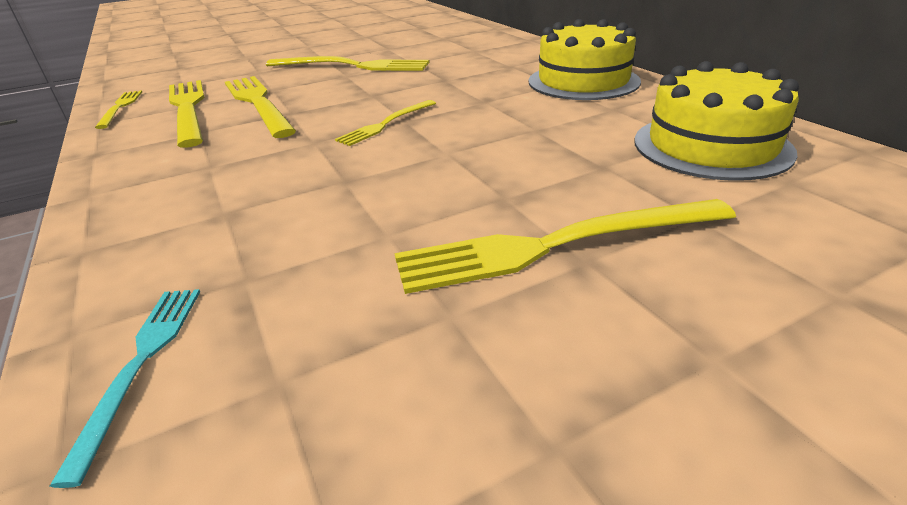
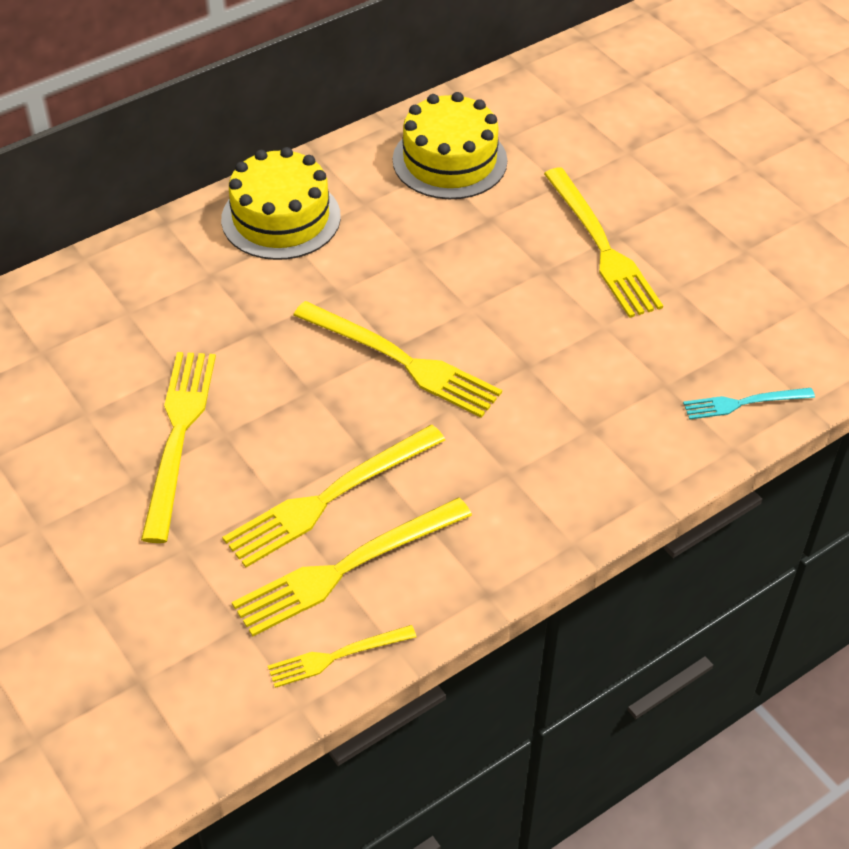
camera: 100 degrees left, 15 degrees up
yellow fork [335,100,436,146] -> yellow fork [293,301,502,418], size x1.79

